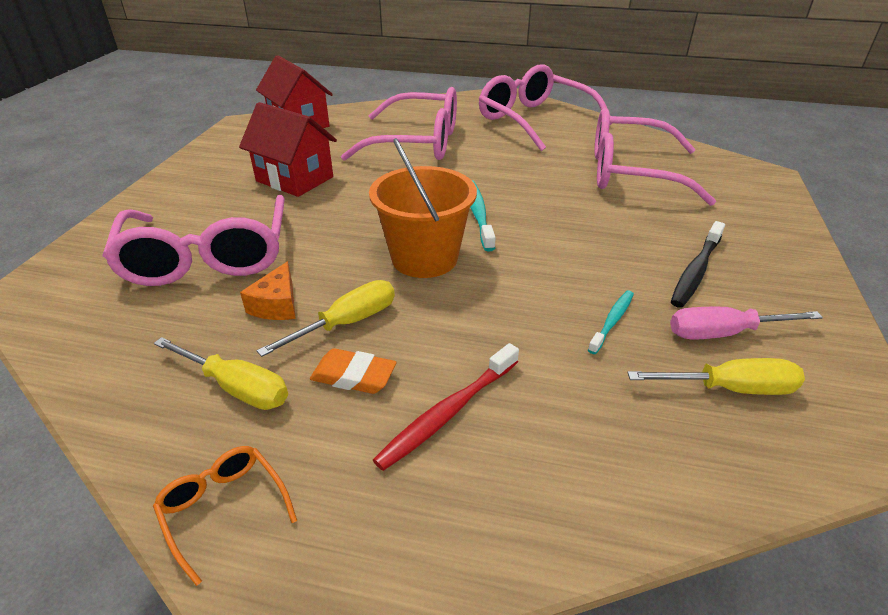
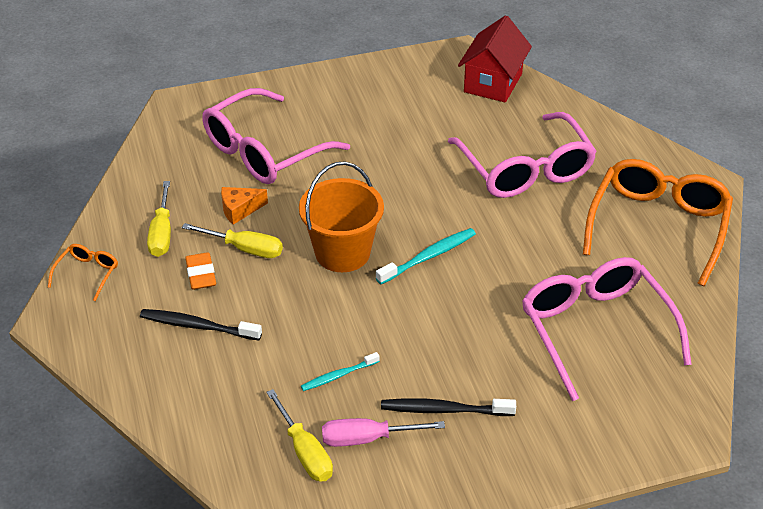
camera: 60 degrees right, 5 degrees up
red house [239,102,337,197] -> none
red toothbrush [373,343,519,471] -> black toothbrush [140,309,262,340]
pink glasses [479,64,613,151] -> orange glasses [583,159,733,286]
turquoise toothbrush [588,291,634,354] -> turquoise toothbrush turned 150 degrees clockwise [301,352,380,391]
pink screwdriver [670,307,823,340] -> pink screwdriver turned 60 degrees counterclockwise [322,418,445,447]

